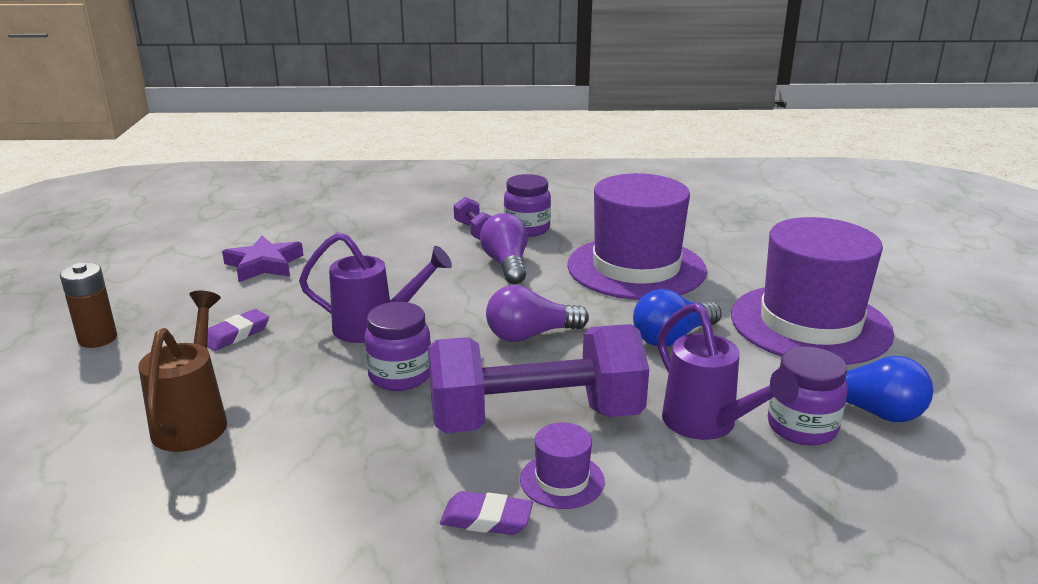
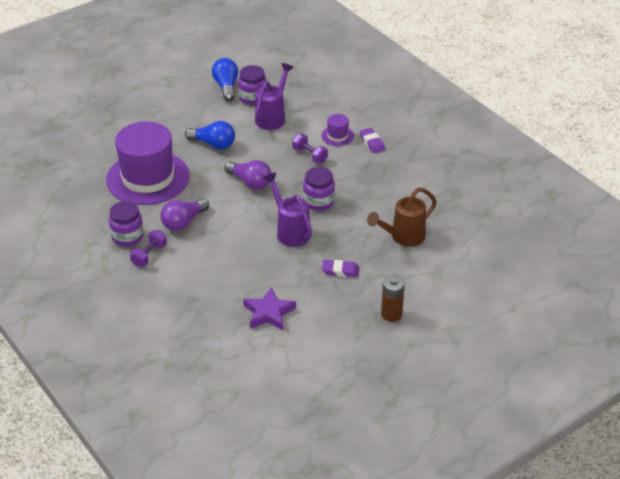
camera: 125 degrees left, 15 degrees up
purple dumbbell [428,324,649,433] -> purple dumbbell [292,134,328,163], size x0.42
purple hat [731,217,894,365] -> none

